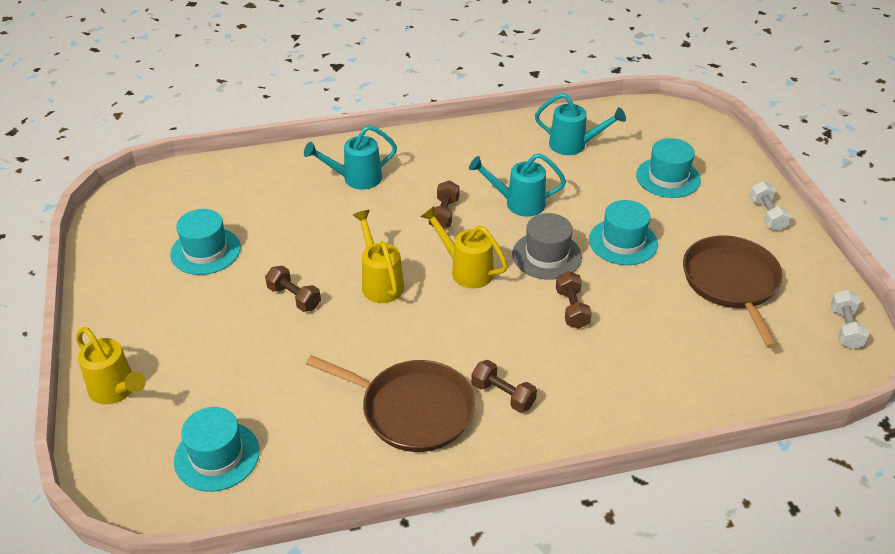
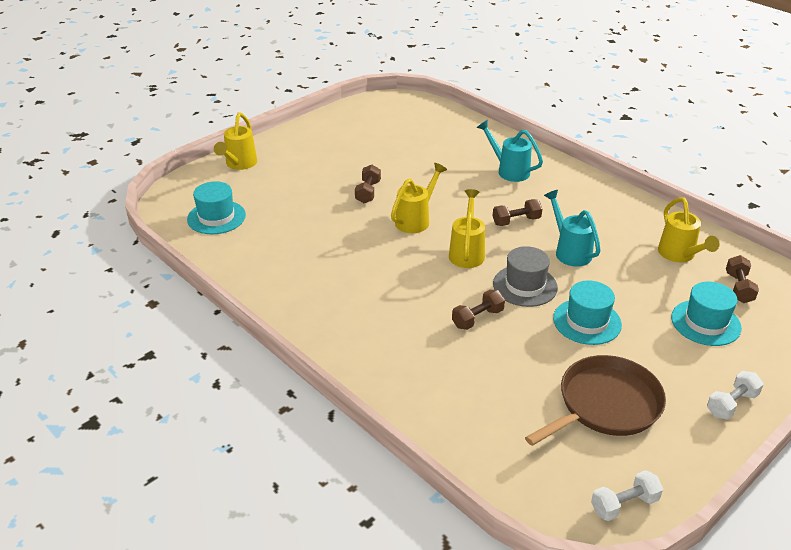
camera: 60 degrees right, 5 degrees down
turquoise hat [170,209,241,275] -> none
brown pan [306,355,475,452] -> none
brown dumbbell [471,360,537,413] -> brown dumbbell moved to [726,255,759,303]
turquoise watering can [535,93,626,155] -> yellow watering can [658,197,720,262]

